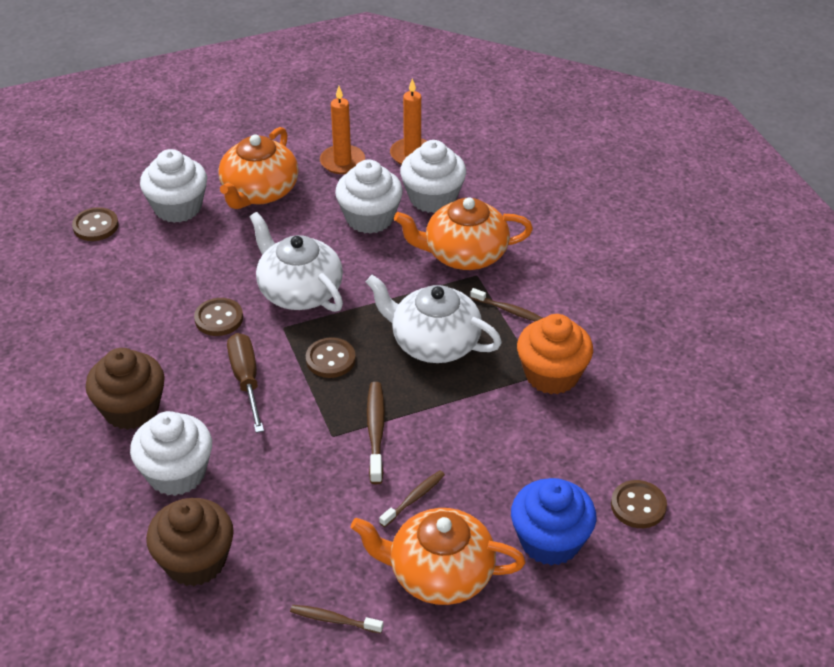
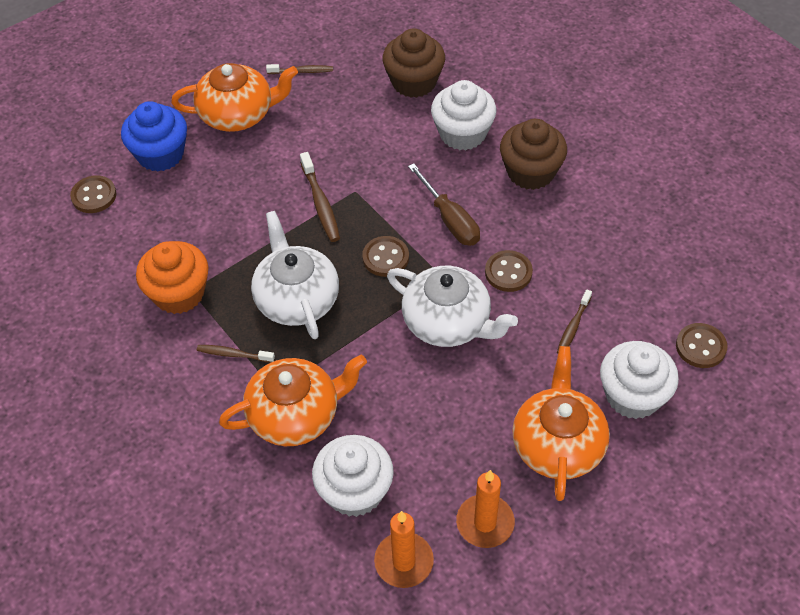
camera: 165 degrees right, 10 degrees up
white cupcake [335,159,403,234] -> none
white teapot [366,275,502,363] -> white teapot turned 120 degrees counterclockwise [251,211,339,339]
brown toothbrush [379,470,445,527] -> brown toothbrush moved to [557,289,592,353]

